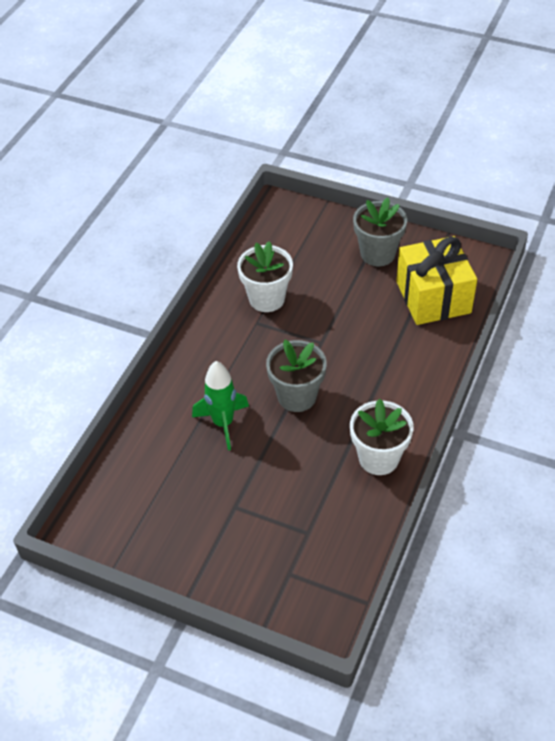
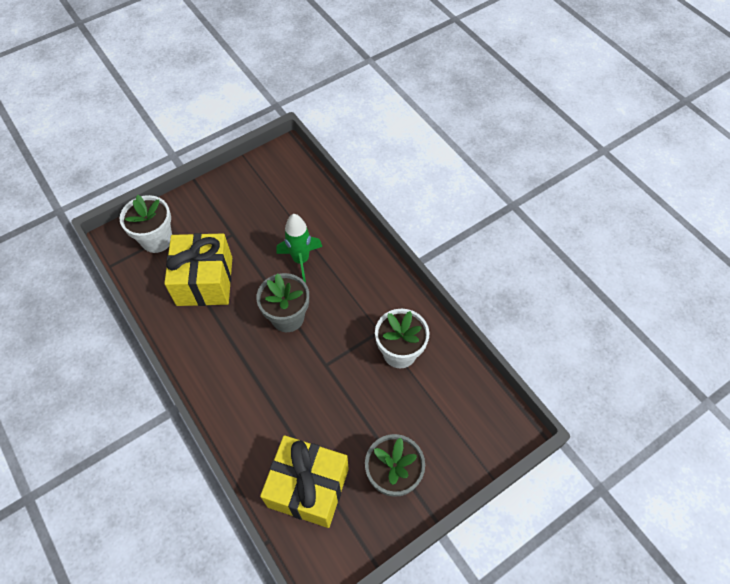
camera: 120 degrees right, 10 degrees up
white flower pot [350,398,414,475] -> white flower pot moved to [120,194,172,253]
none -> yellow gift [164,233,232,306]

